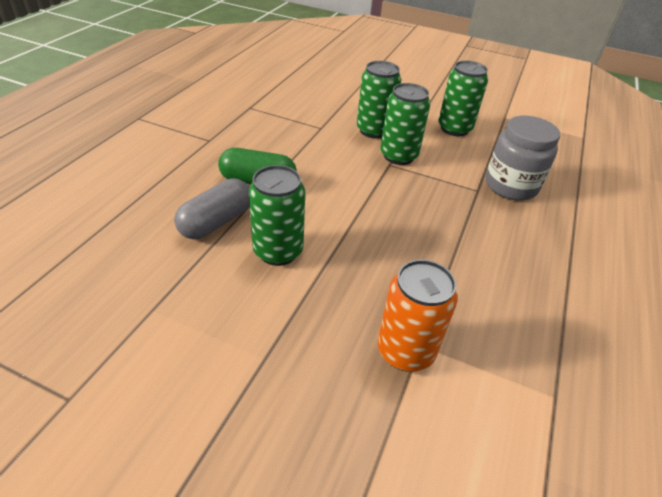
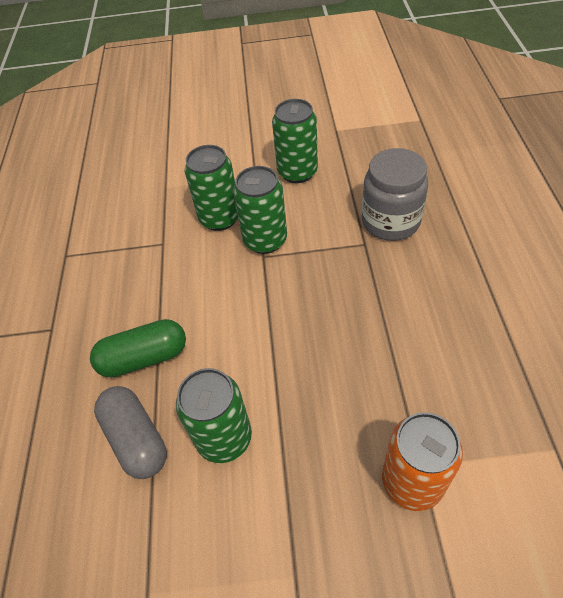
camera: 20 degrees left, 10 degrees up
grey capsule [174,179,250,239] -> grey capsule turned 45 degrees counterclockwise [94,386,167,479]

